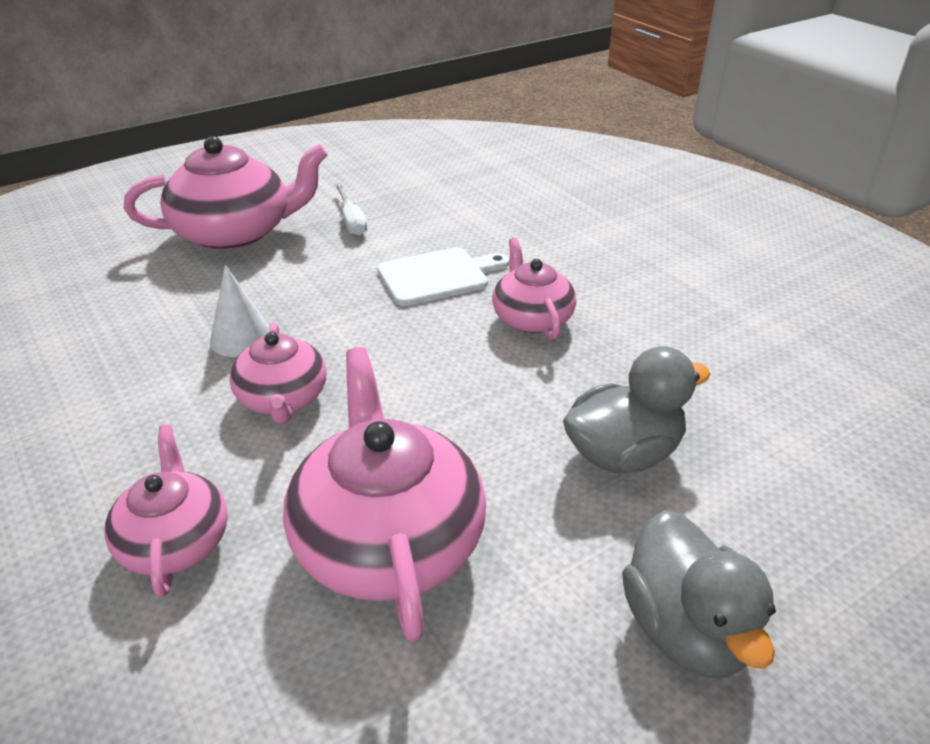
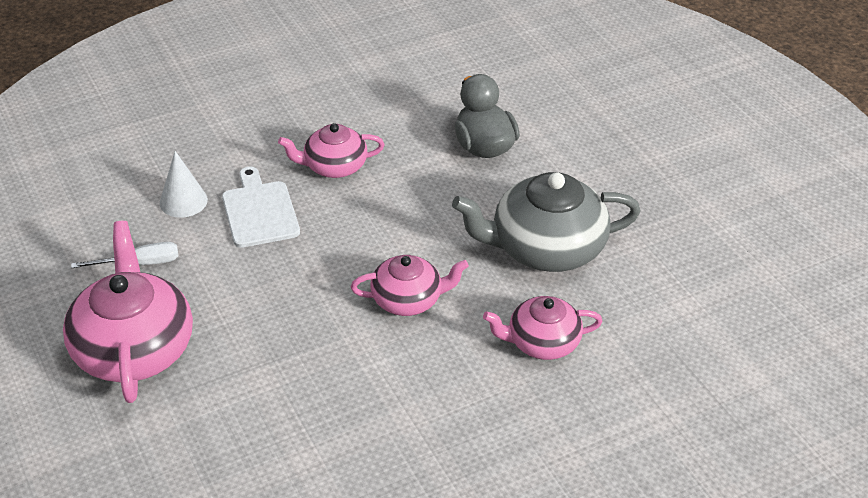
camera: 85 degrees left, 5 degrees up
white cone [210,265,270,357] -> white cone moved to [160,151,208,218]
pink teapot [283,347,486,642] -> grey teapot [452,172,641,272]
grey duck [622,510,776,678] -> none

